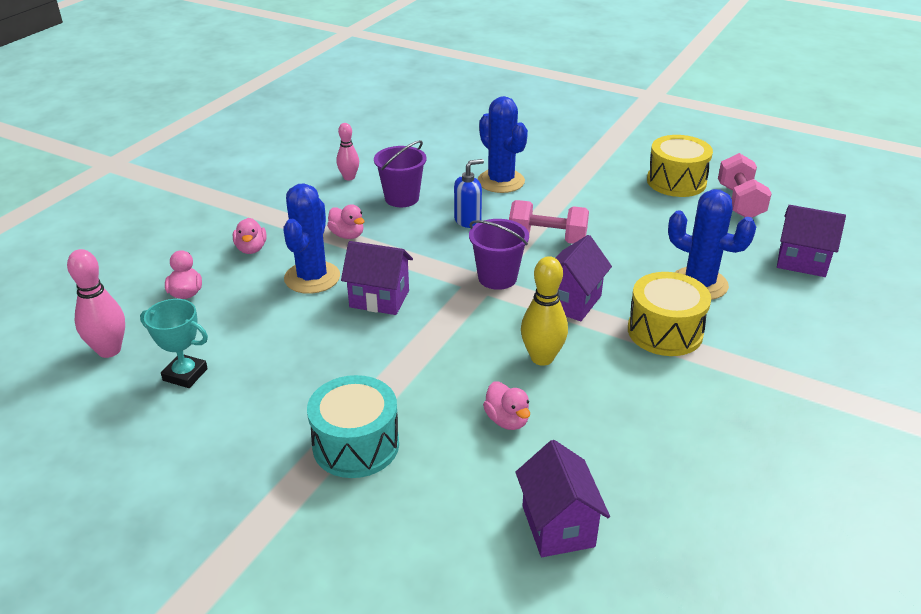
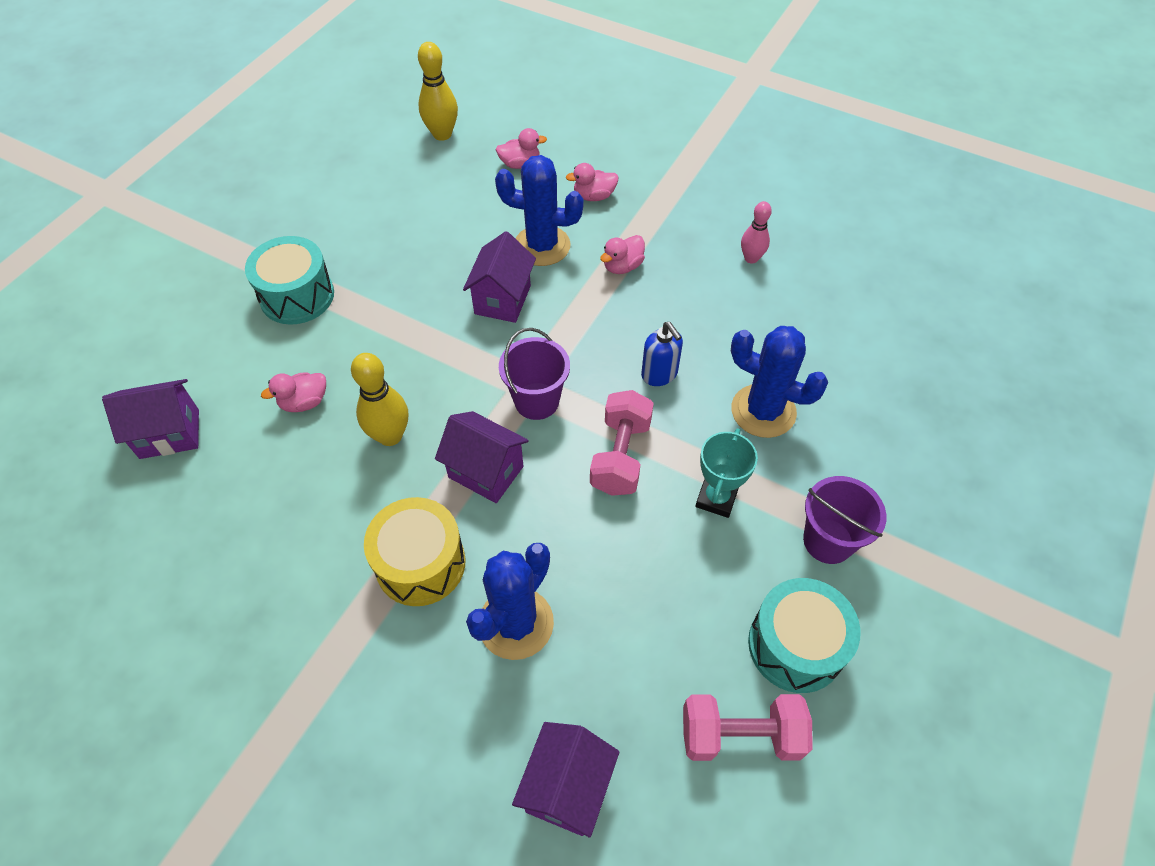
camera: 90 degrees right, 20 degrees up
pink bowling pin [67,249,125,358] -> yellow bowling pin [418,42,458,141]
turquoise trophy [140,299,208,388] -> turquoise trophy moved to [695,428,758,518]
purple bucket [374,140,427,207] -> purple bucket moved to [803,476,886,564]
blue cactus [478,96,528,193] -> blue cactus turned 60 degrees clockwise [731,326,828,438]
yellow drum [647,135,713,197] -> turquoise drum [748,578,860,693]

